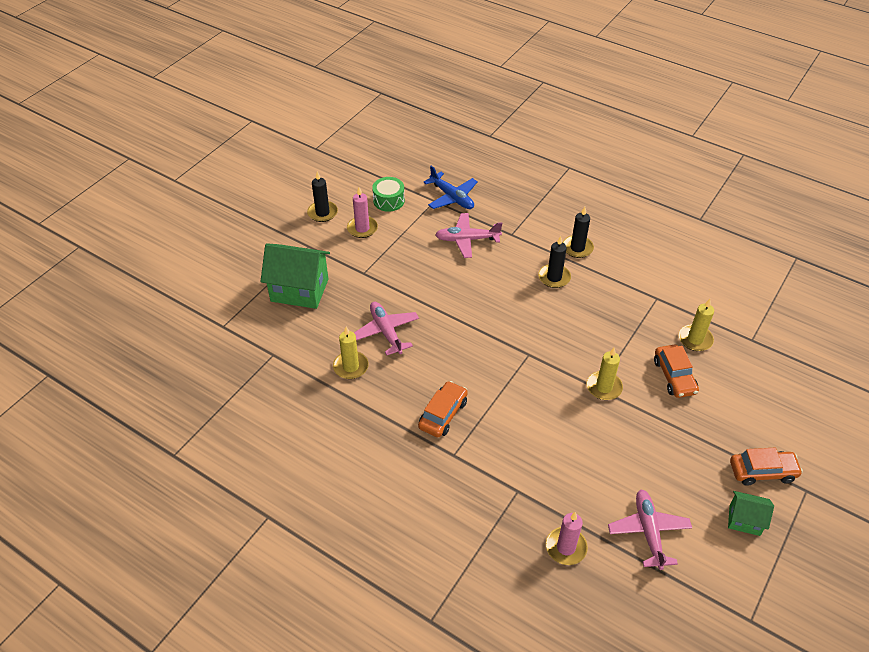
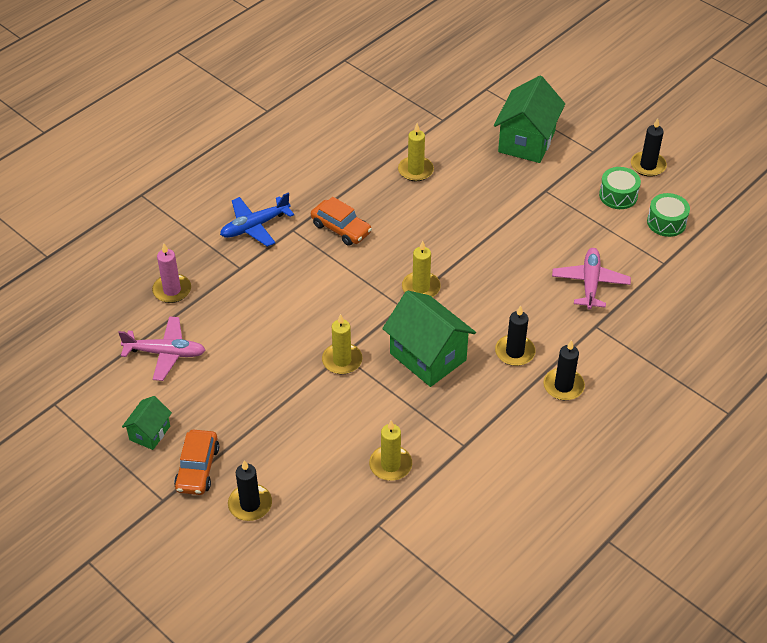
camera: 100 degrees right, 0 degrees up
pink candle [347,187,378,238] -> green drum [599,167,641,209]
pink plane [354,302,419,355] -> none
blue plane [423,166,478,209] -> blue plane moved to [220,193,294,247]
orange car [654,345,699,398] -> none
none -> black candle [228,460,272,521]
none -> green house [382,290,476,387]
none -> yellow candle [402,240,441,297]

